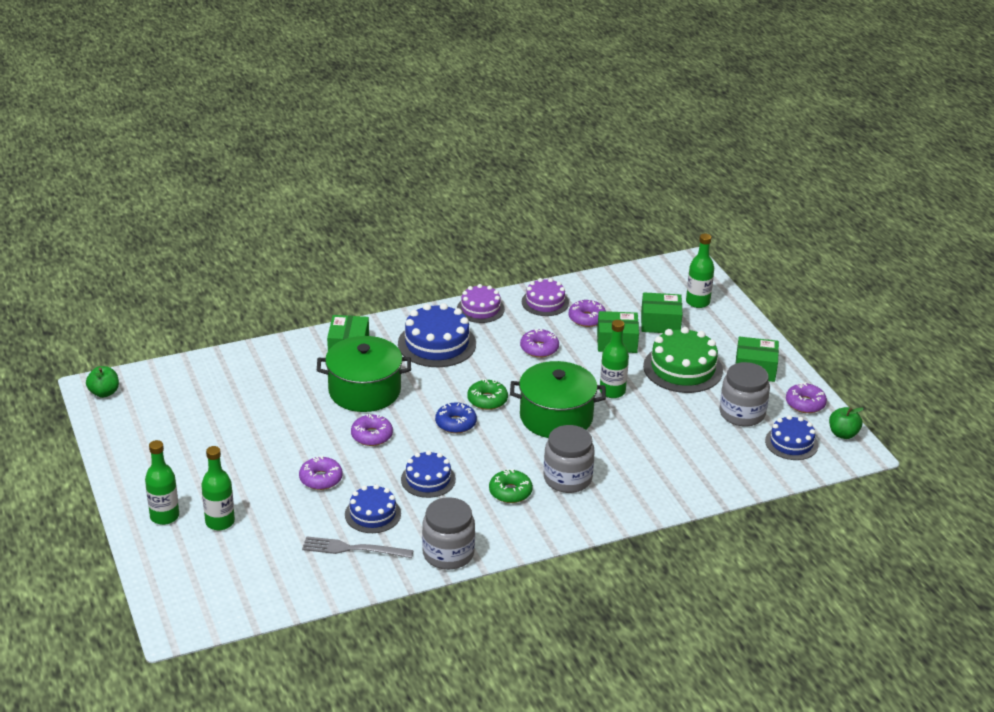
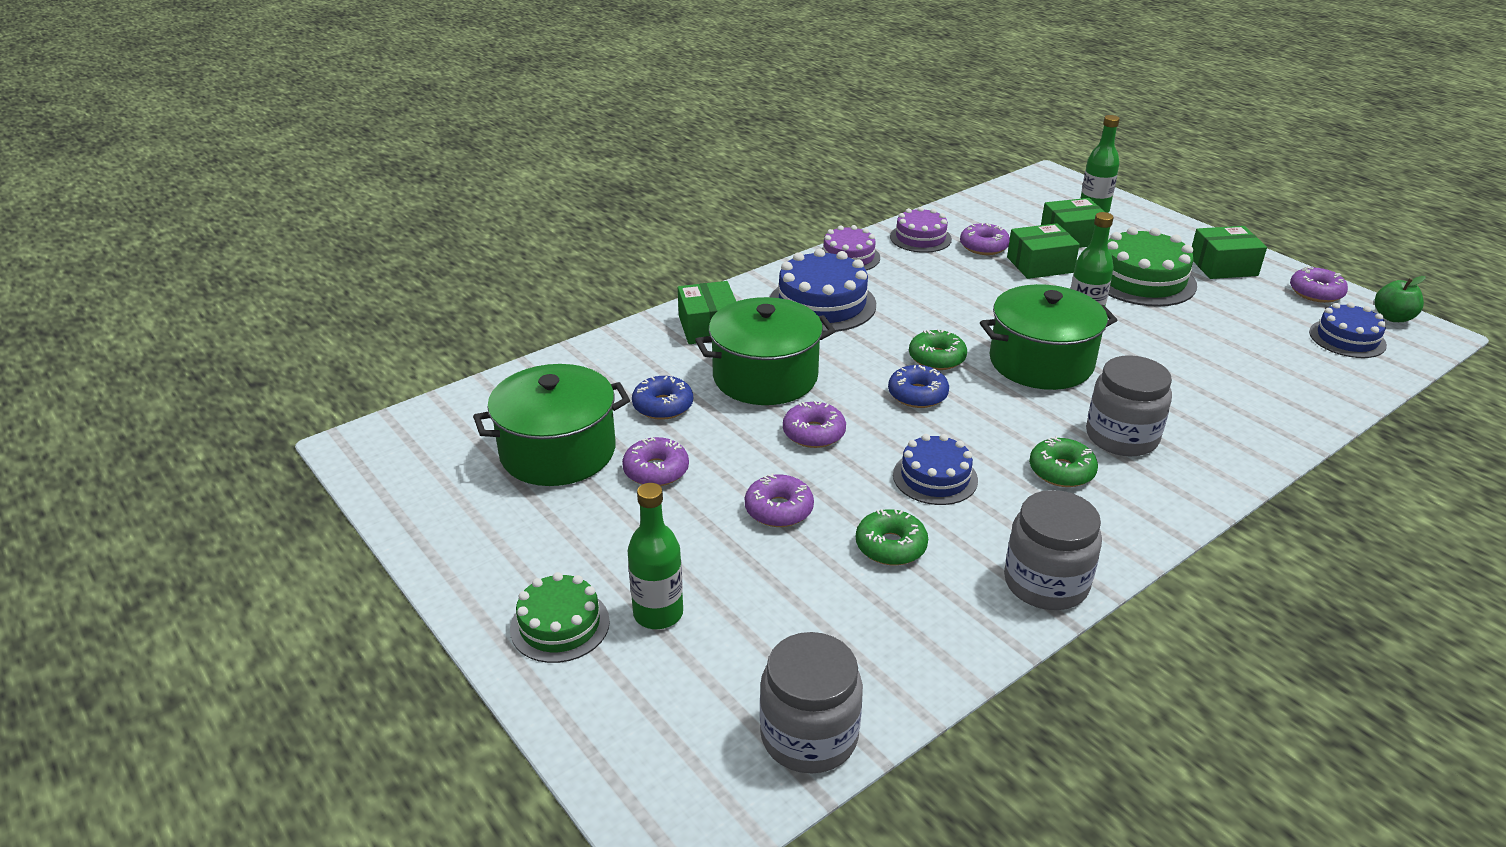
camera: 15 degrees left, 0 degrees up
green apple [86,366,119,398] -> none
green bottle [145,440,179,525] -> green cake [510,572,610,663]
grey fork [302,536,414,558] -> none
blue cake [345,484,401,533] -> green donut [856,509,928,565]
purple donut [520,329,559,358] -> purple donut moved to [622,437,689,486]
grey jar [720,362,770,427] -> grey jar moved to [760,632,863,773]
none -> green pot [473,364,630,486]
none -> blue donut [632,376,693,420]

